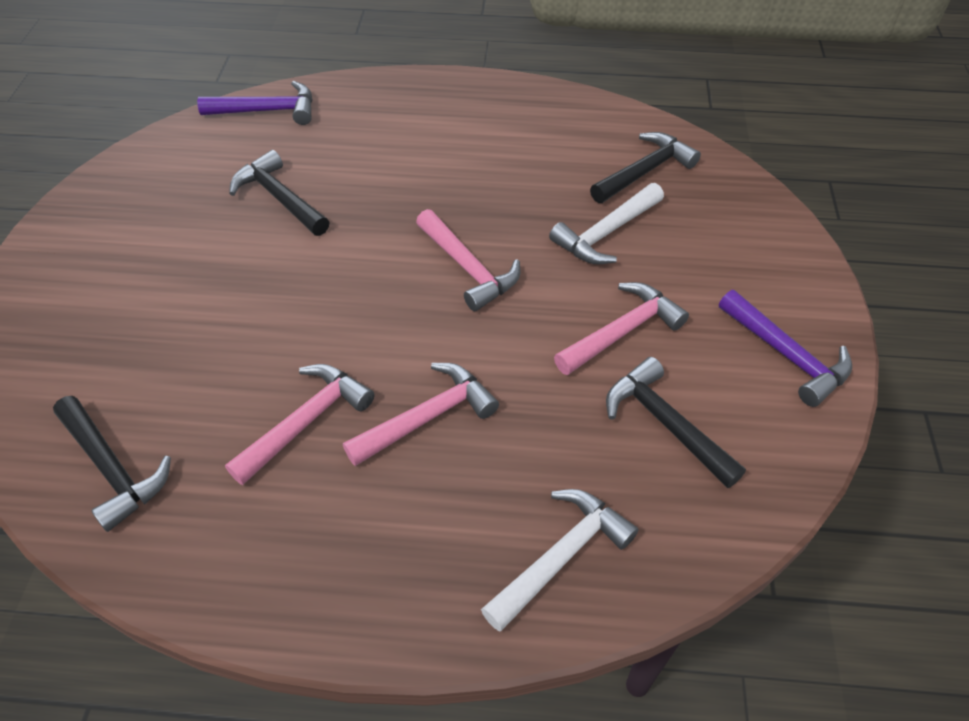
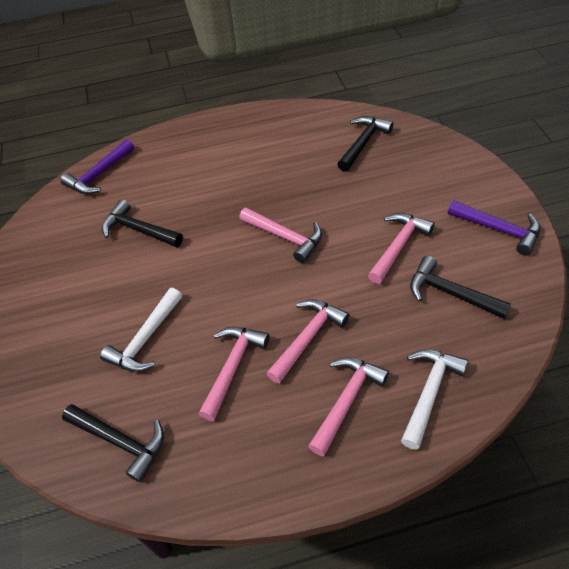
camera: 15 degrees left, 0 degrees up
purple hammer [197,81,313,125] -> purple hammer turned 150 degrees clockwise [60,139,135,194]
white hammer [549,183,664,264] -> white hammer moved to [100,288,182,372]
none -> pink hammer [308,357,389,456]

